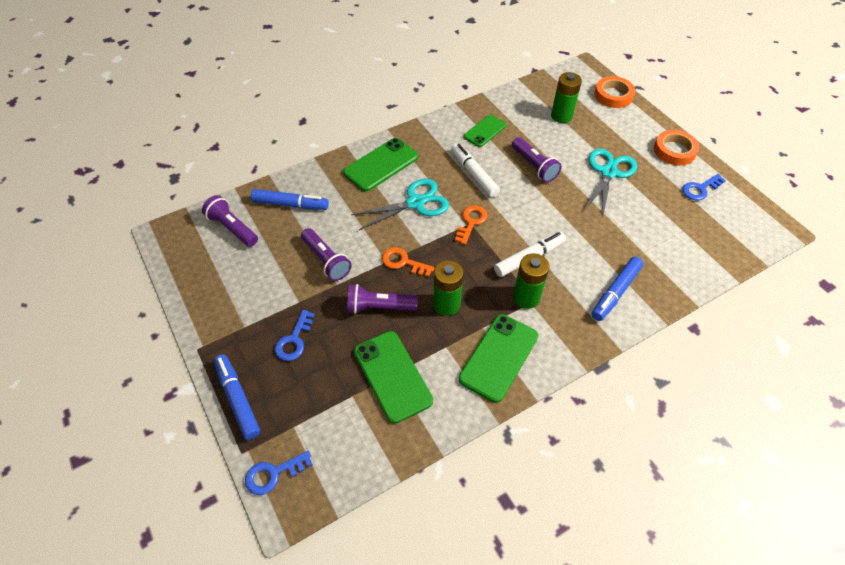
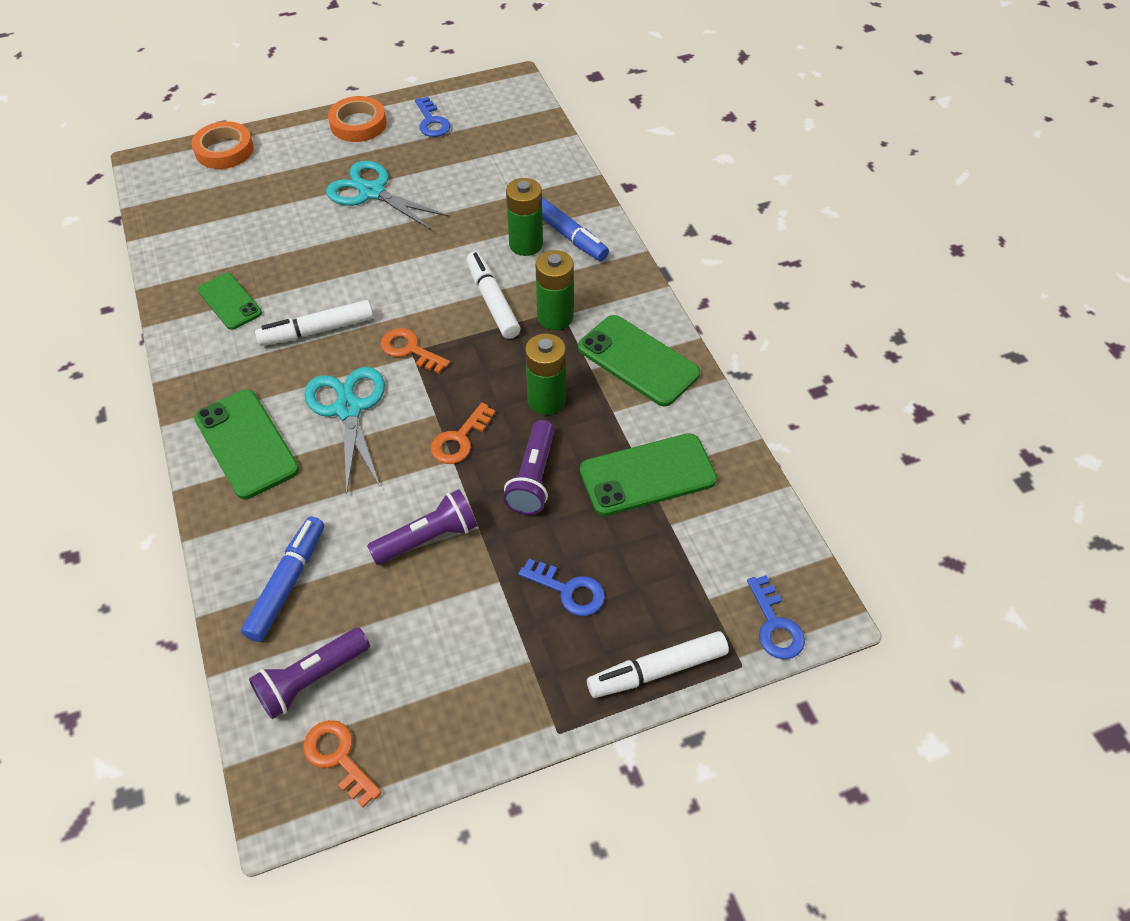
camera: 80 degrees left, 0 degrees up
blue marker [214,354,260,440] -> white marker [587,631,729,698]
purple flashlight [512,137,562,182] -> none
green battery [551,72,582,123] -> green battery moved to [506,178,543,256]
none -> orange key [303,720,382,807]

